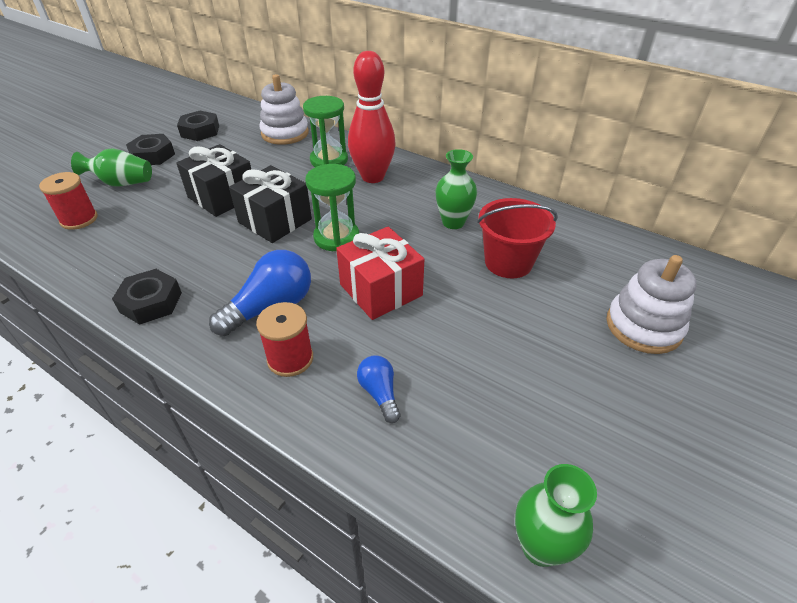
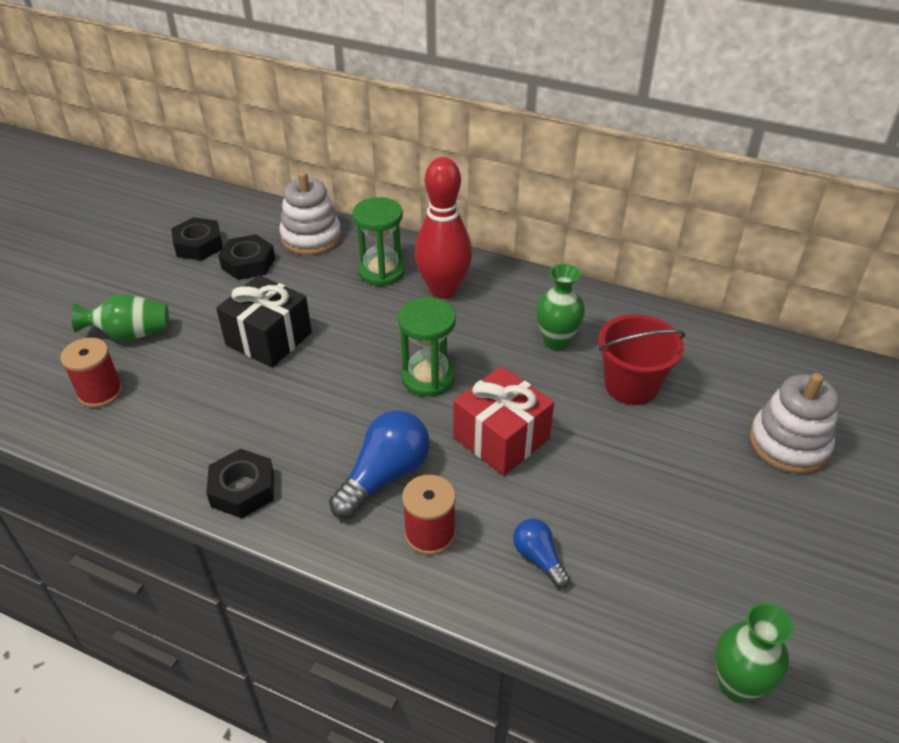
camera: 10 degrees left, 0 degrees up
black nut [126,134,175,165] -> black nut moved to [218,234,275,280]
black gift [229,165,312,243] -> none

